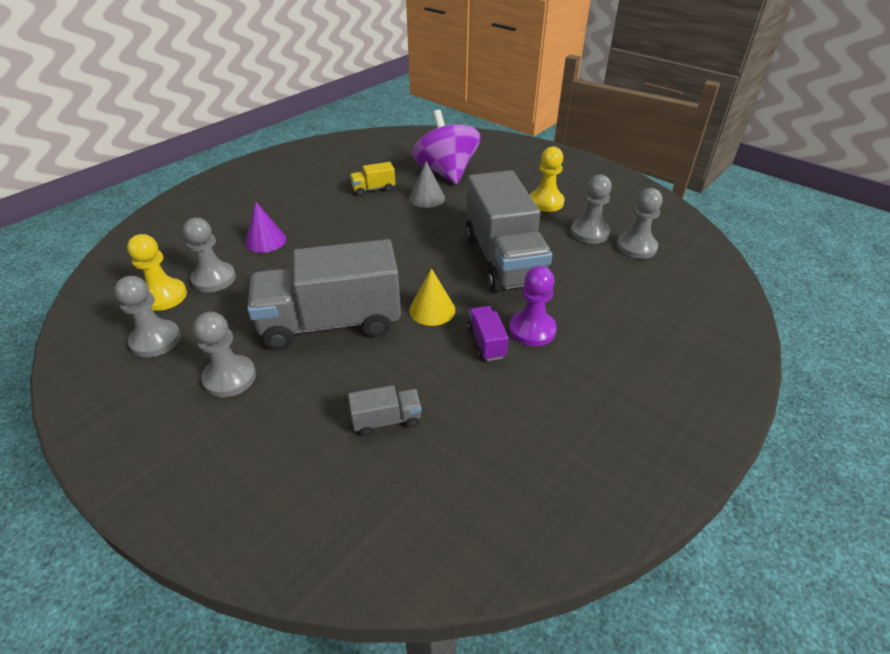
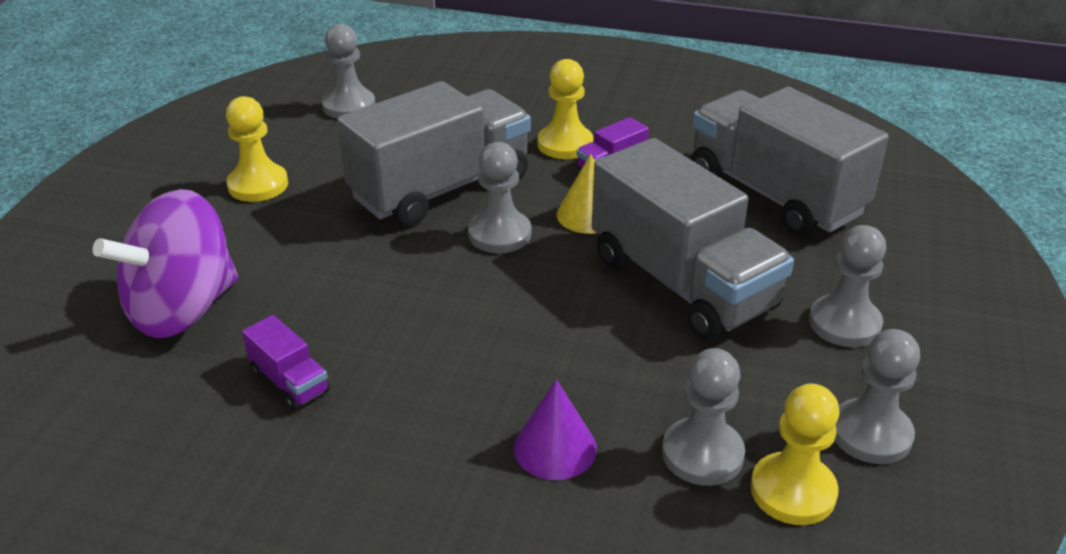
camera: 115 degrees left, 5 degrees down
grey truck [348,385,421,436] -> grey truck [691,87,889,236], size x2.42
yellow truck [350,162,395,196] -> purple truck [242,315,330,410]
grey cone [409,161,445,208] -> none
purple pawn [509,266,557,346] -> yellow pawn [538,59,593,159]
grey pawn [571,175,612,244] -> grey pawn moved to [468,142,531,253]

